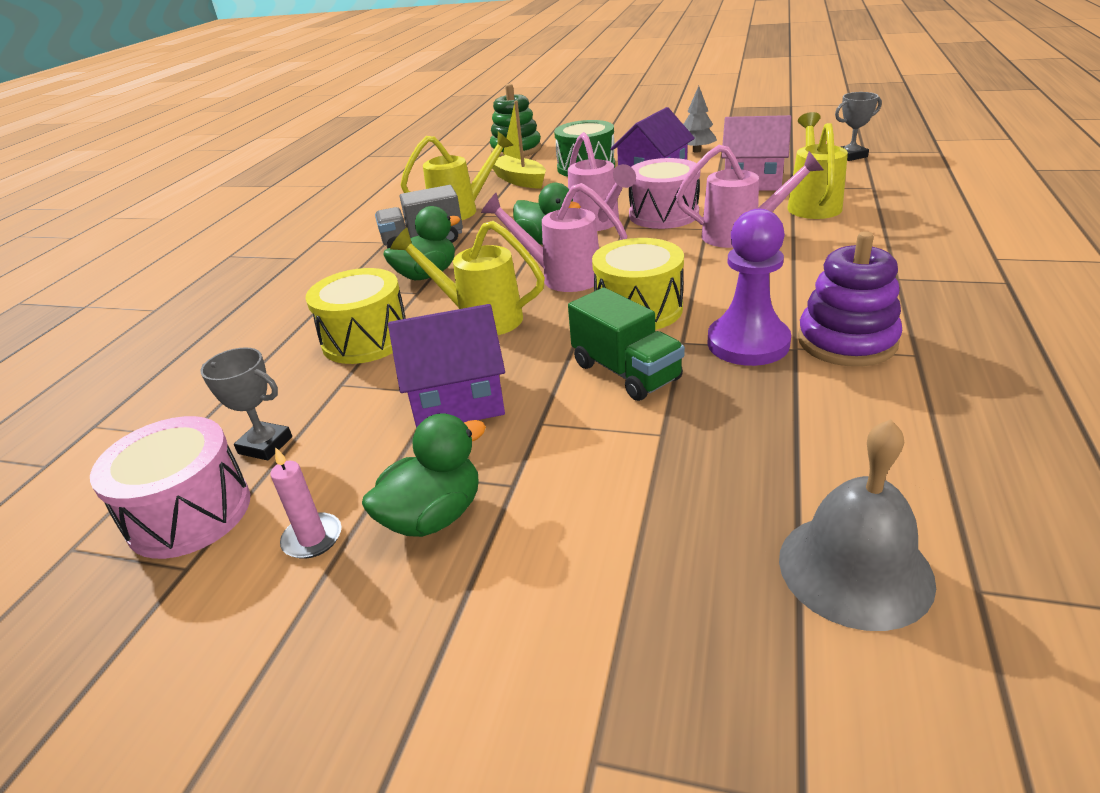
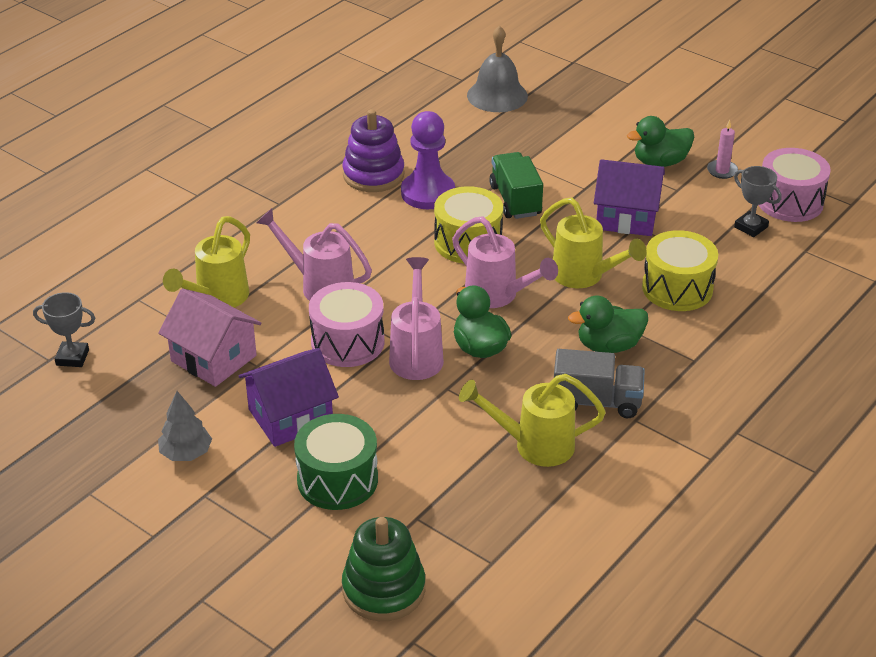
camera: 160 degrees left, 5 degrees up
yellow boat [493,101,546,188] -> none

